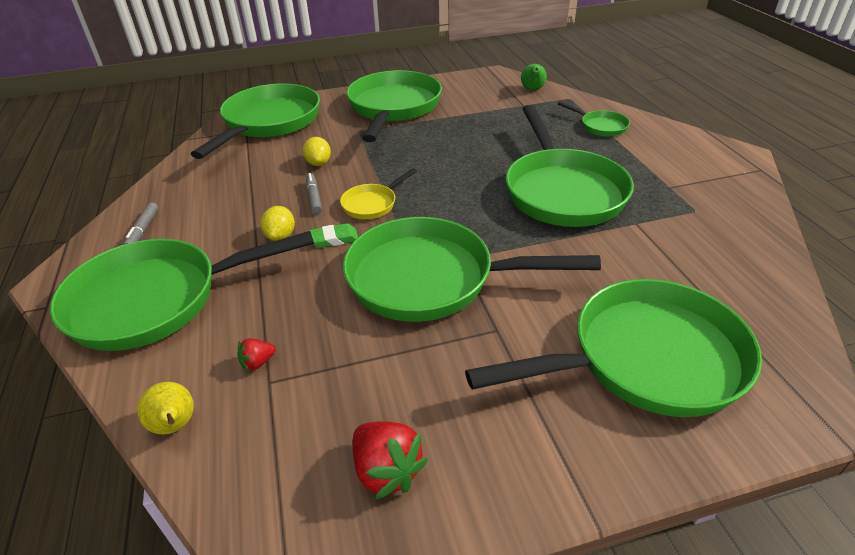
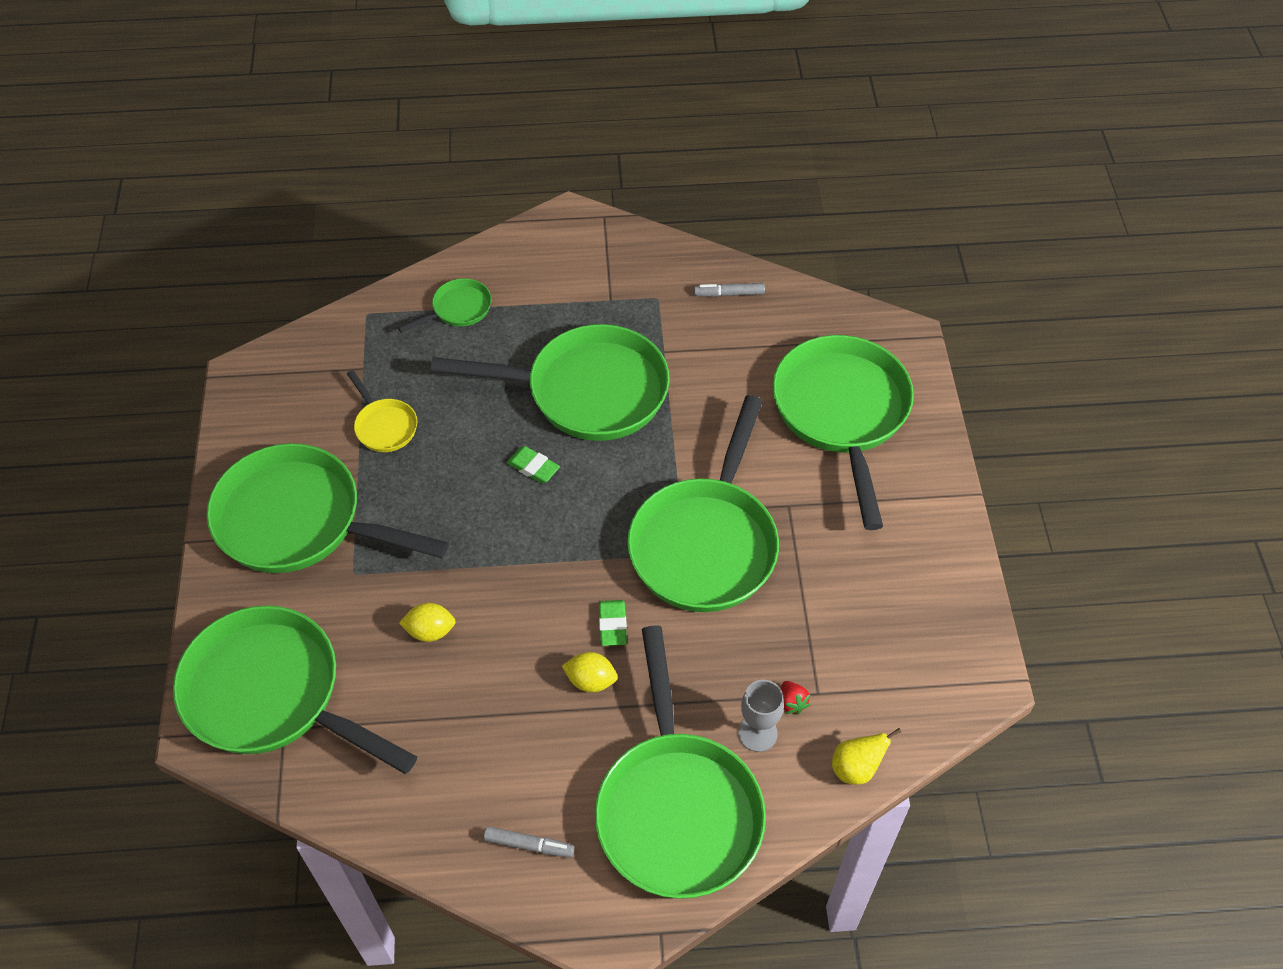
camera: 80 degrees left, 15 degrees up
grey marker [306,173,322,214] -> grey marker moved to [694,283,765,297]
yellow pan [340,168,417,219] -> yellow pan moved to [347,370,417,452]
red strawberry [352,421,428,500] -> none
green pear [521,64,547,90] -> none
none -> green eraser [507,446,560,483]
none -> grey goblet [738,680,784,752]

